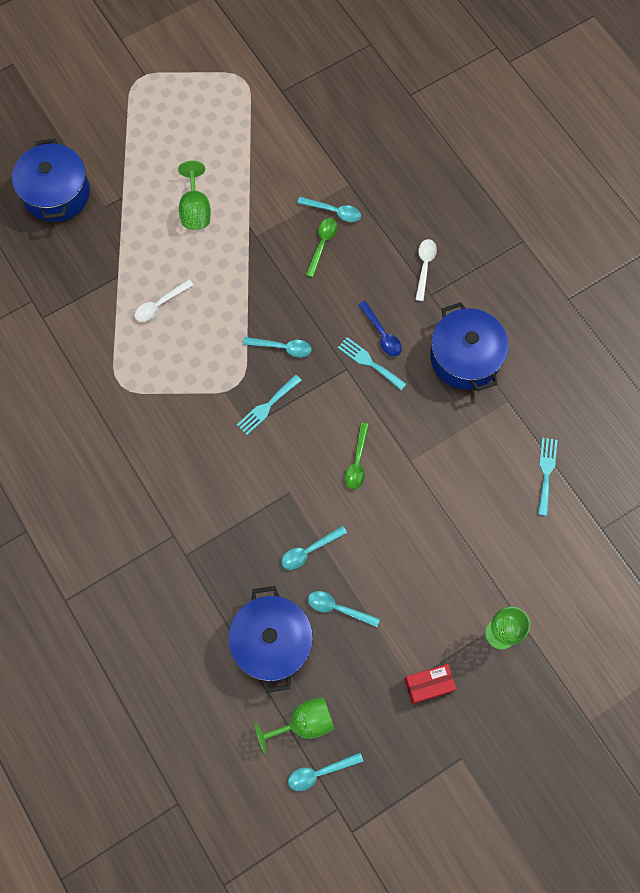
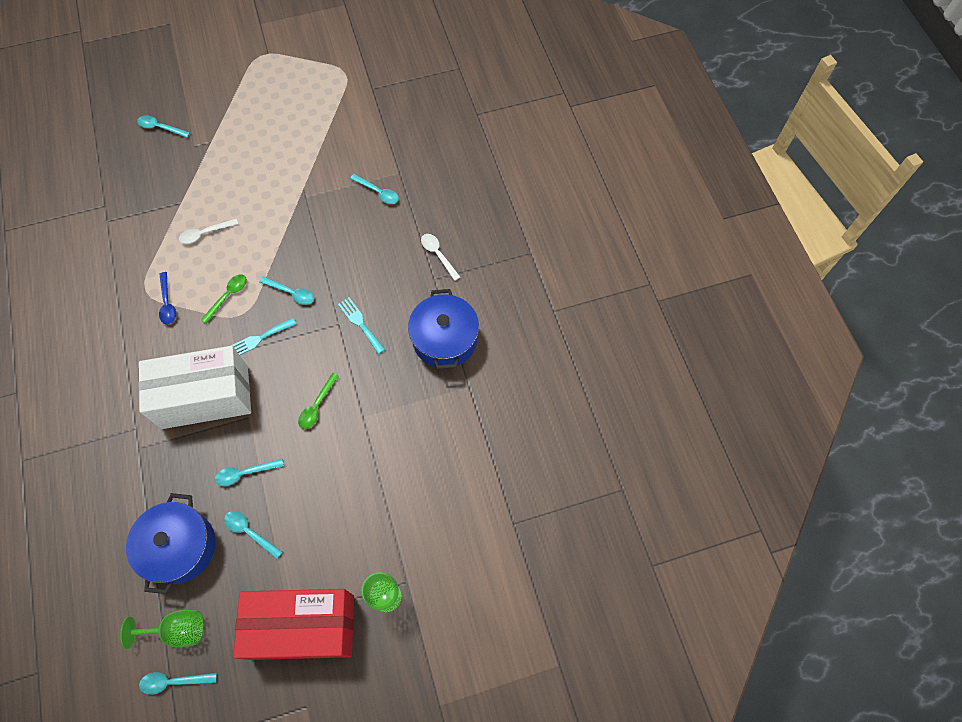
camera: 15 degrees right, 5 degrees down
blue pot [12,138,90,222] -> turquoise spoon [137,115,190,138]
green goblet [178,160,211,230] -> none
green spoon [306,218,337,278] -> green spoon moved to [201,274,247,324]
blue spoon [359,301,402,356] -> blue spoon moved to [159,272,176,324]
red box [404,664,456,704] -> red box [233,589,354,660], size x2.37
white spoon [415,239,437,301] -> white spoon turned 60 degrees counterclockwise [421,234,460,281]
turquoise fork [538,438,557,516] -> none
none -> white box [139,346,251,429]

